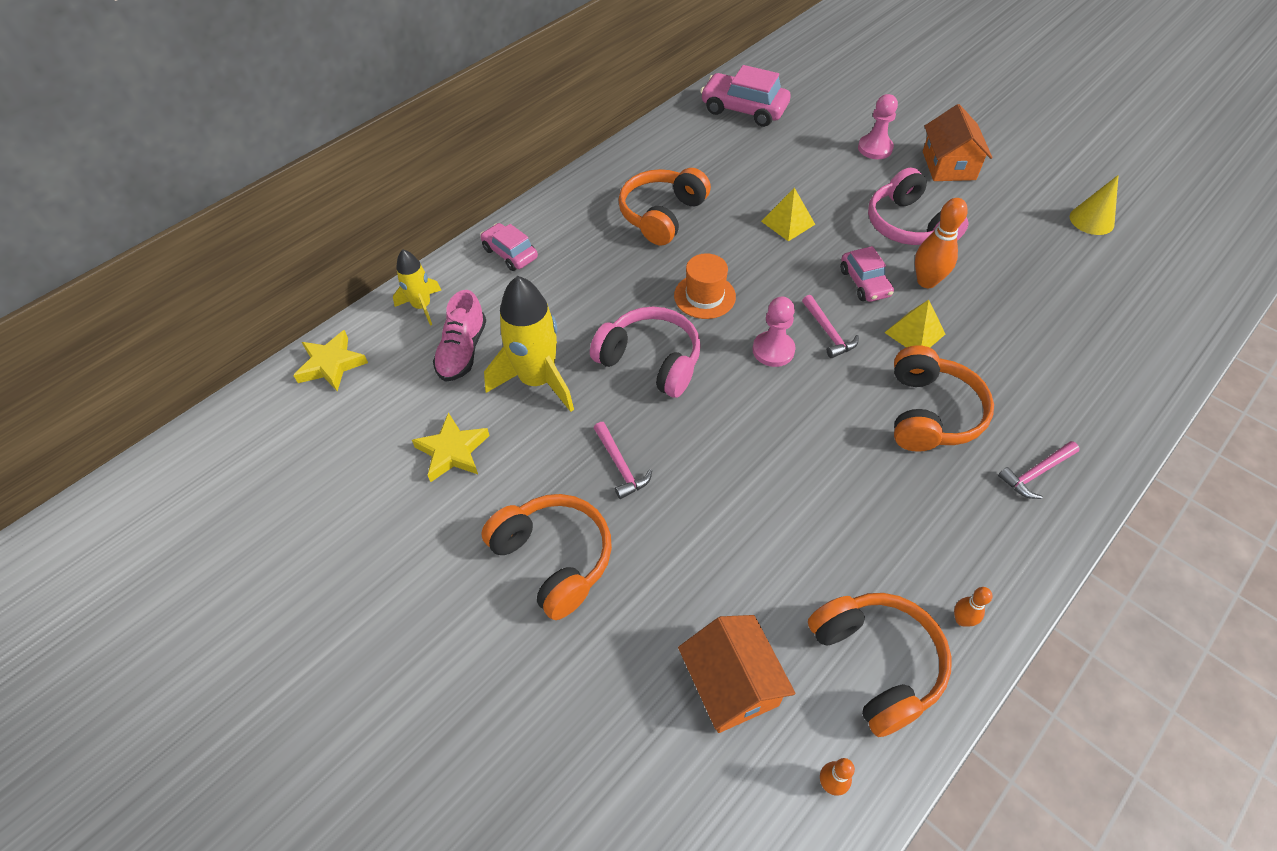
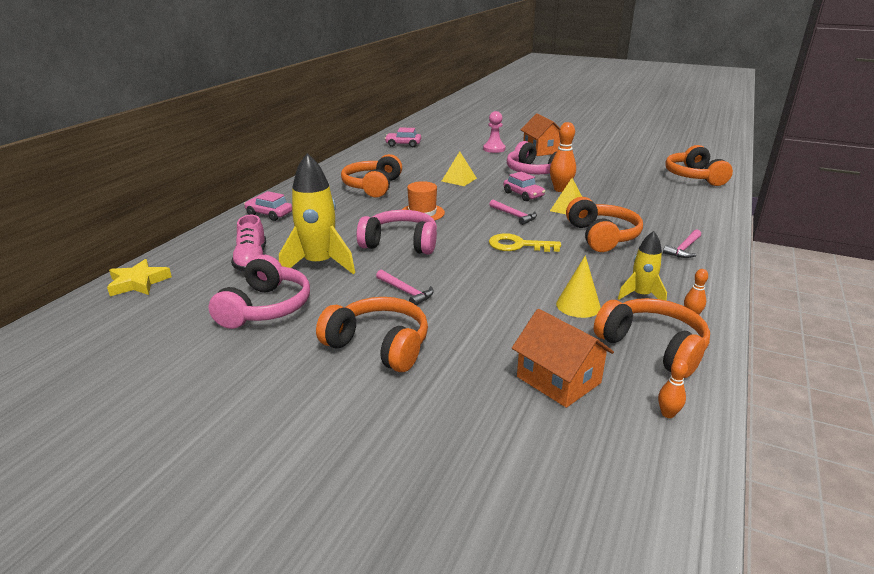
camera: 20 degrees left, 25 degrees down
yellow rocket [393,249,441,326] -> yellow rocket moved to [618,231,667,301]
yellow star [412,412,490,482] -> pink headphones [208,255,310,329]
pink car [700,65,791,127] -> pink car [385,127,421,147], size x0.63
pink pawn [753,297,796,367] -> none
yellow cone [1070,175,1119,235] -> yellow cone moved to [556,255,601,318]
none -> yellow key [489,233,561,252]
none -> orange headphones [666,145,733,186]

